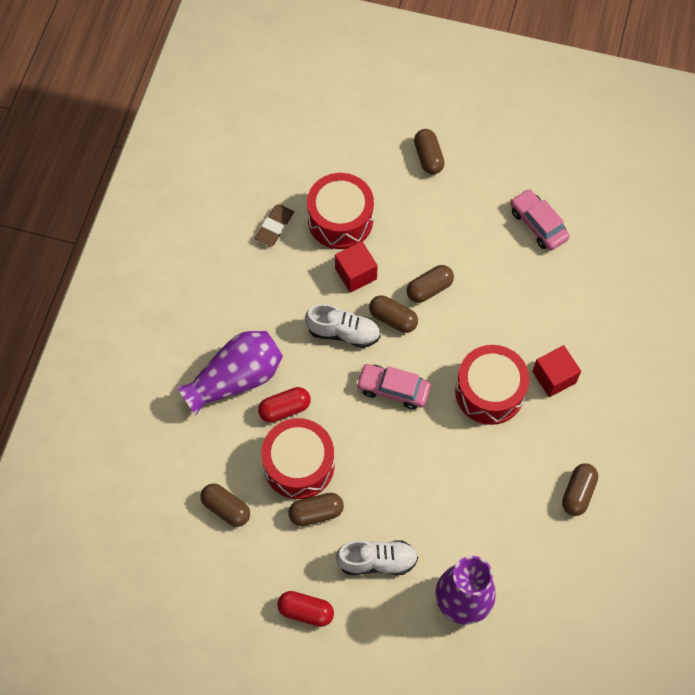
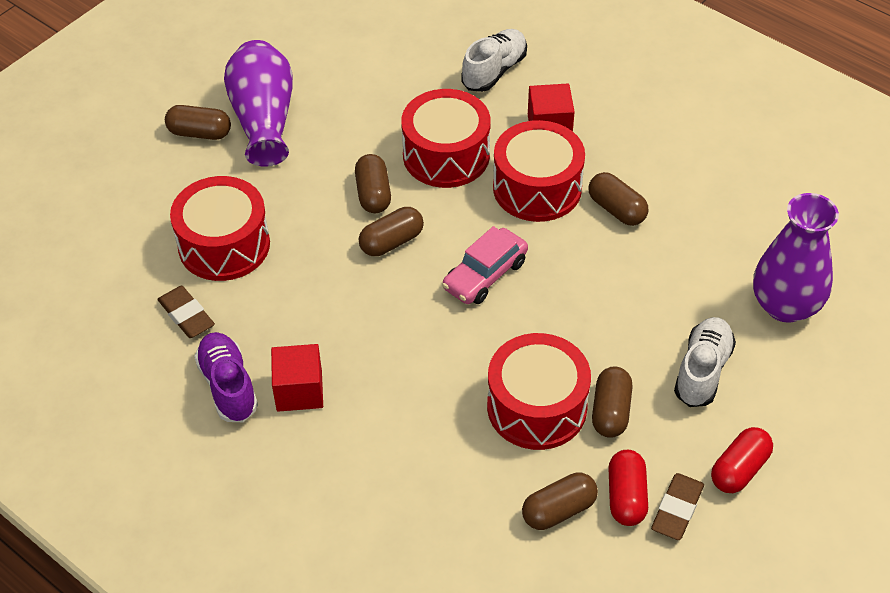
camera: 65 degrees left, 15 degrees down
purple vase [177,331,283,416] -> purple vase moved to [224,40,293,167]
red capsule [258,387,311,423] -> red capsule moved to [608,450,648,526]
white shoe [305,304,381,348] -> white shoe moved to [461,29,527,92]
red cube [335,241,378,293] -> red cube moved to [271,344,323,412]
pink car [511,189,570,251] -> none
brown capsule [562,463,598,516] -> brown capsule moved to [589,172,648,226]
none -> purple shoe [194,332,258,422]
none -> red drum [401,89,490,188]
none -> brown eraser [651,473,704,540]

